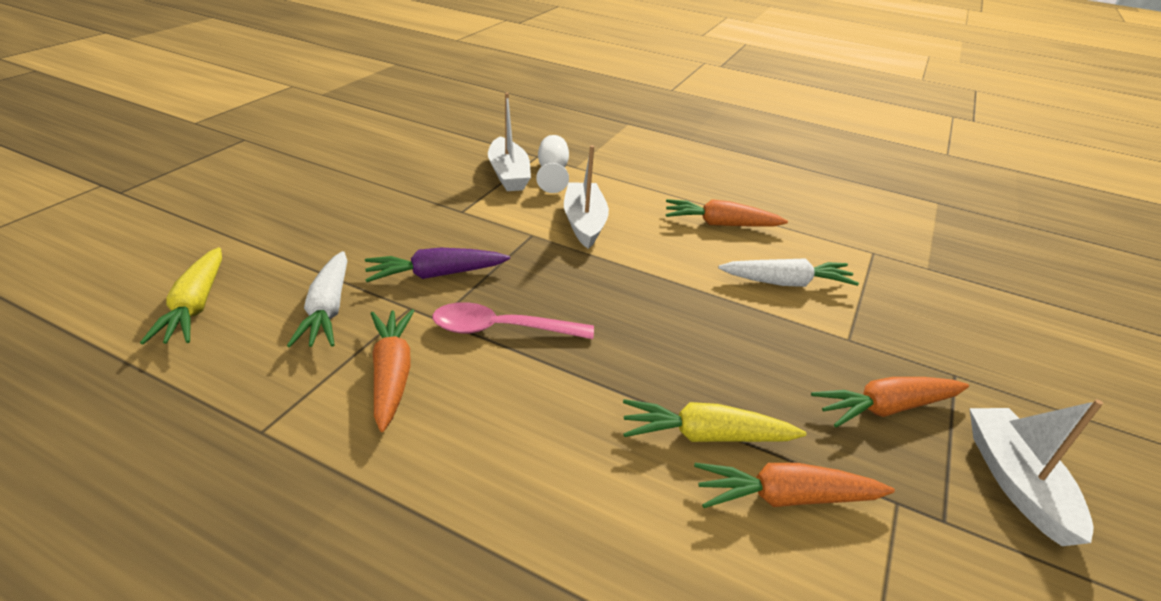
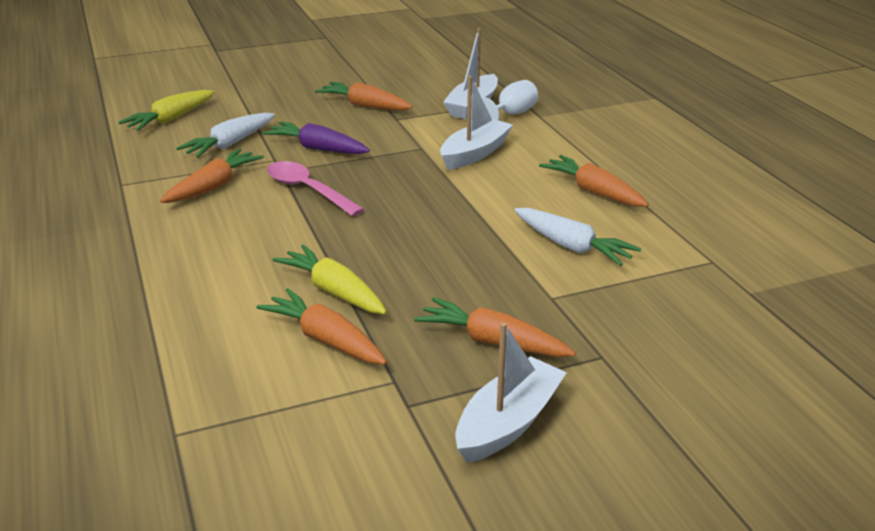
camera: 45 degrees right, 5 degrees down
none -> orange carrot [315,82,413,110]

